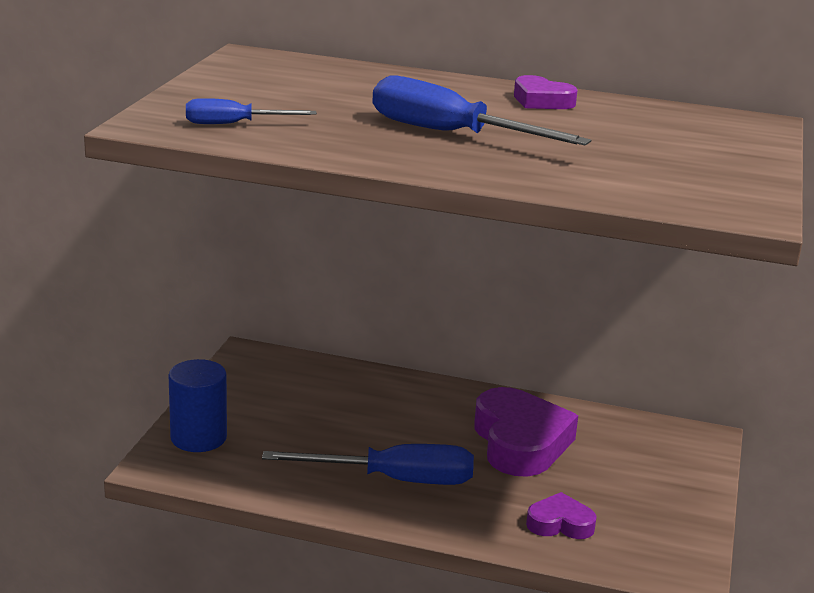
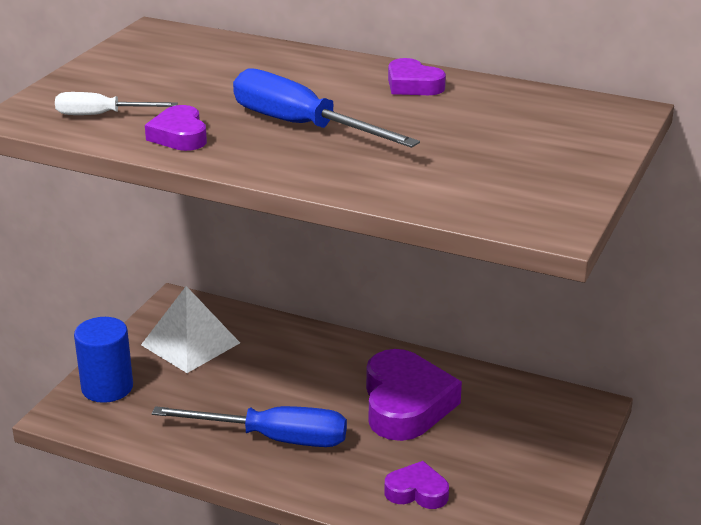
camera: 10 degrees right, 5 degrees up
blue screwdriver [186,98,317,124] -> white screwdriver [55,92,178,115]
none -> white pyramid [141,286,240,373]
none -> purple heart [145,105,207,151]

